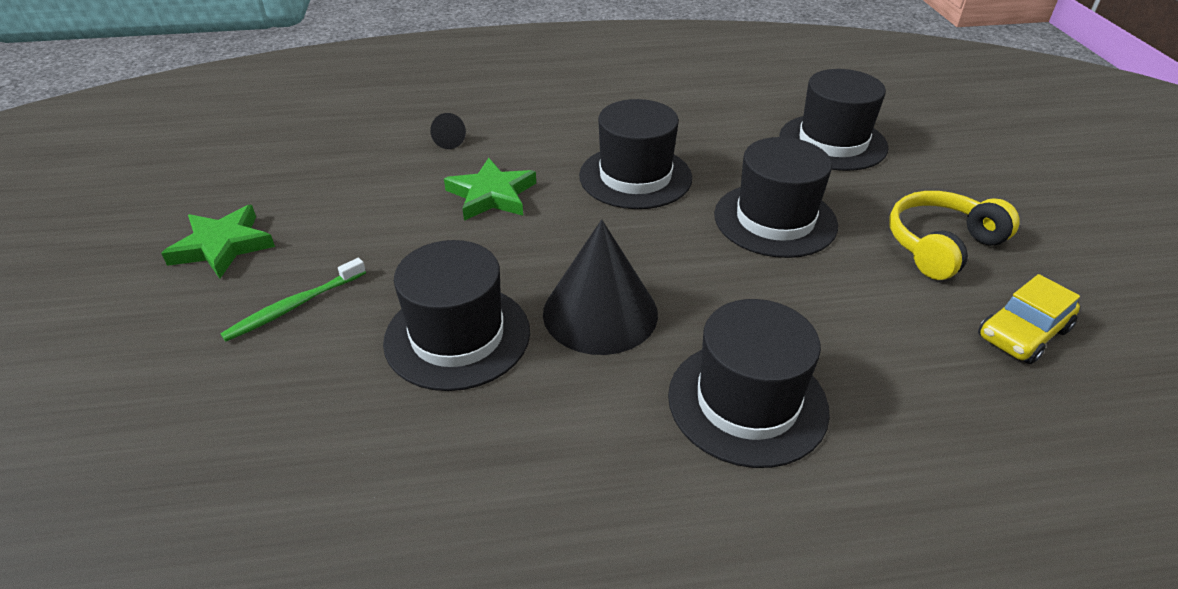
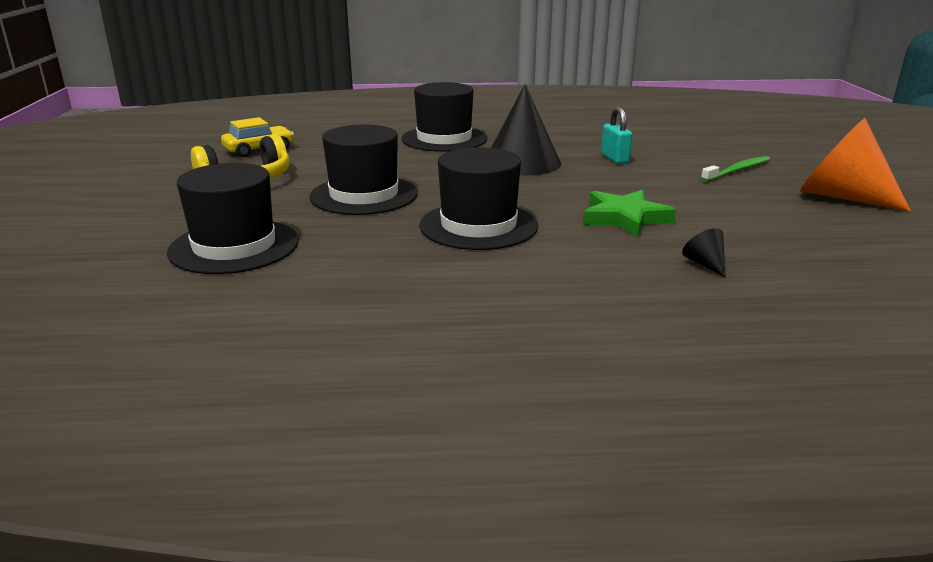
camera: 175 degrees left, 15 degrees down
green star [161,205,275,279] -> orange cone [800,118,911,212]
black hat [383,240,530,391] -> turquoise padlock [601,107,632,164]

